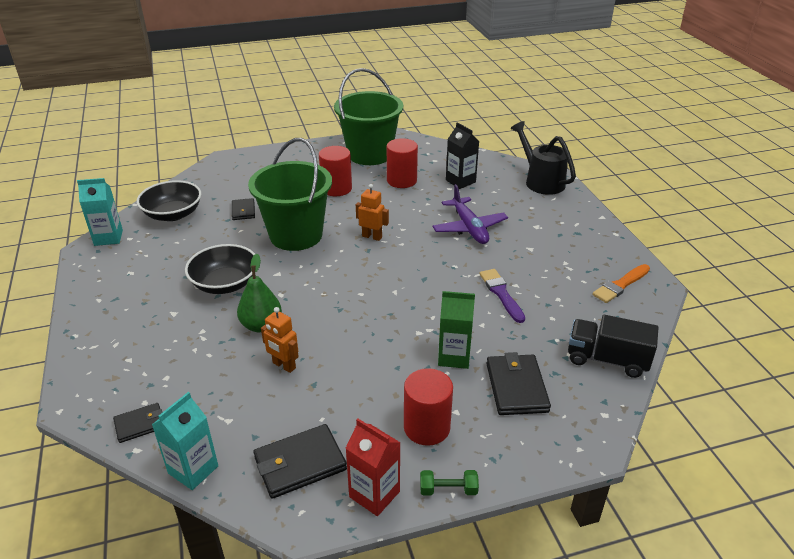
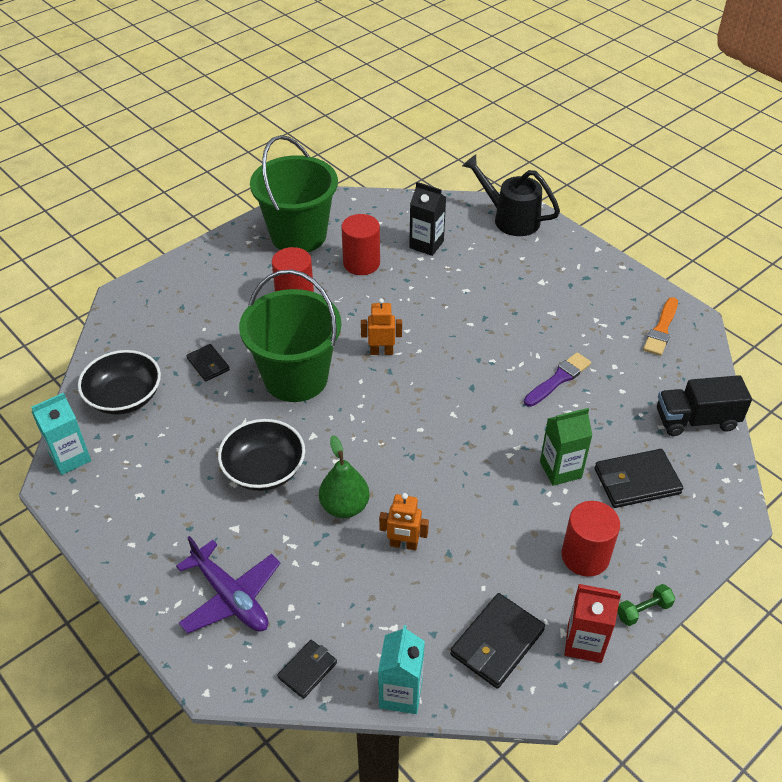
camera: 25 degrees left, 10 degrees up
purple plane [432,184,508,244] -> purple plane moved to [176,536,280,634]
purple brush [480,269,525,323] -> purple brush turned 90 degrees clockwise [524,353,591,407]
black wallet [486,352,551,415] -> black wallet turned 75 degrees counterclockwise [595,449,683,508]

